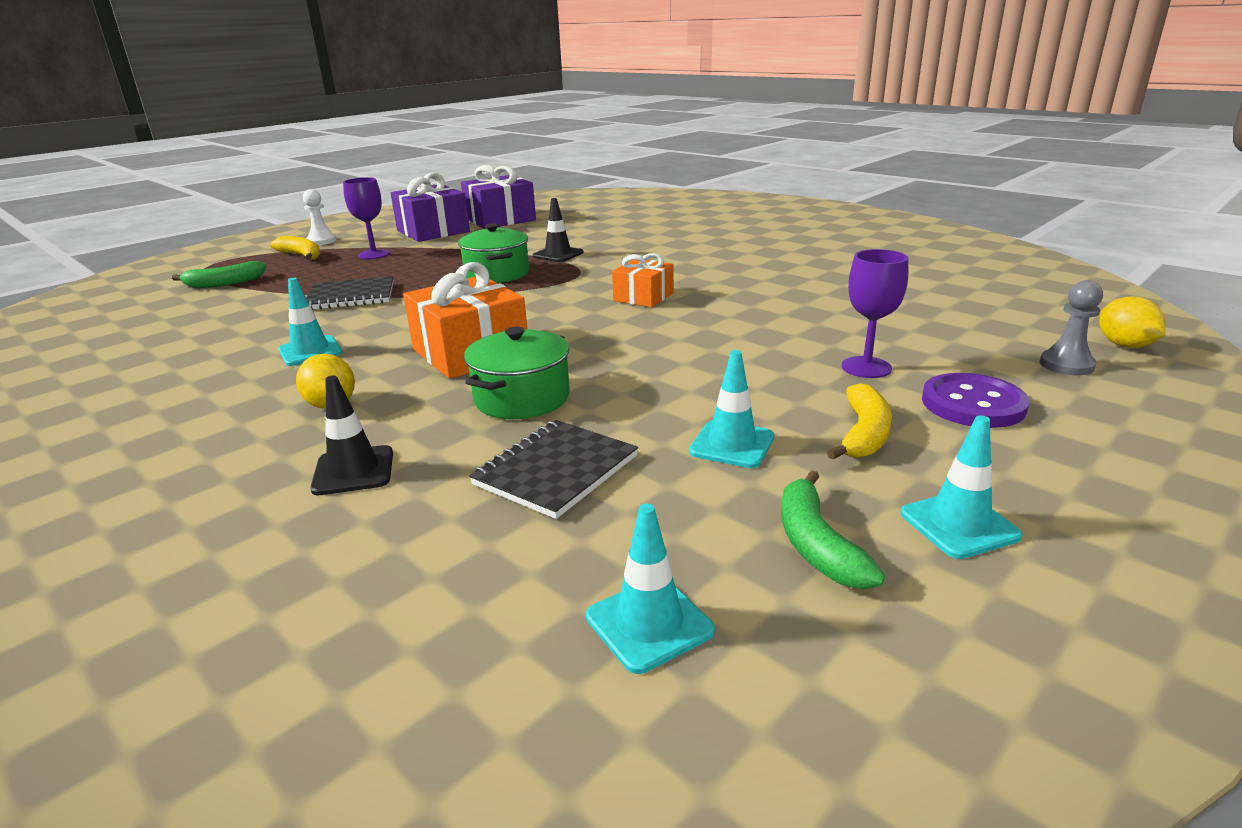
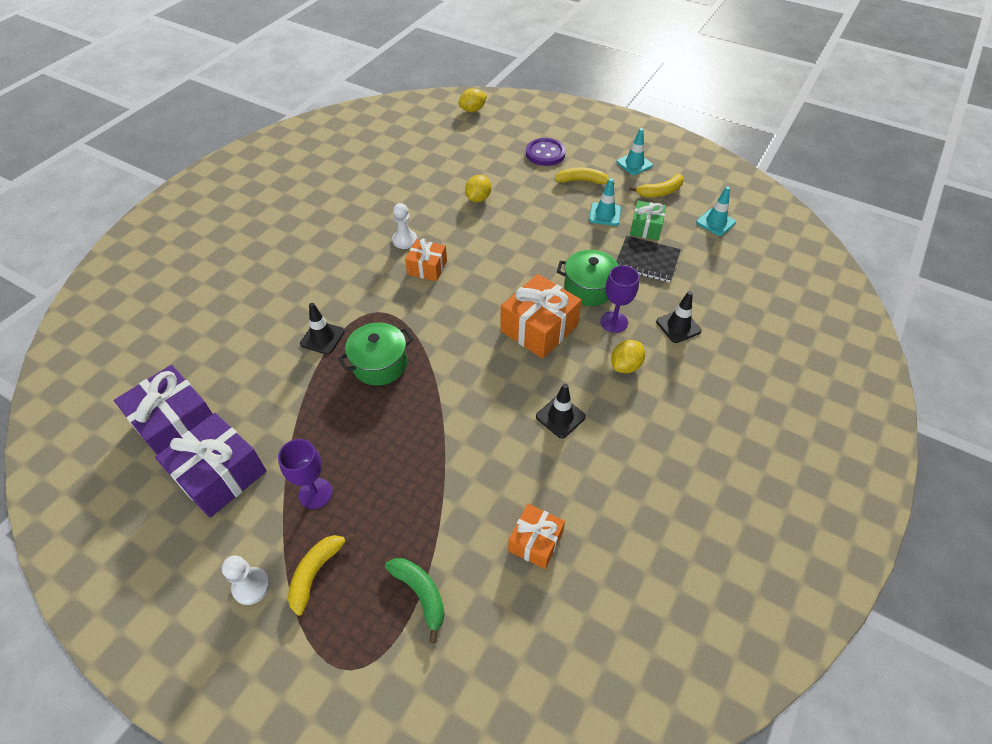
camera: 105 degrees left, 25 degrees up
turquoise traffic cone [278,278,342,366] -> black traffic cone [536,383,586,438]
black notebook [306,276,394,310] -> none
green banana [781,470,885,589] -> yellow banana [629,174,684,197]
purple goblet [841,249,908,378] -> purple goblet moved to [600,265,639,333]
grey pawn [1040,280,1103,376] -> none
none -> white pawn [392,203,417,249]
none -> yellow lemon [465,175,491,202]
none -> orange gift [508,504,565,569]
none -> green gift [630,201,666,240]

